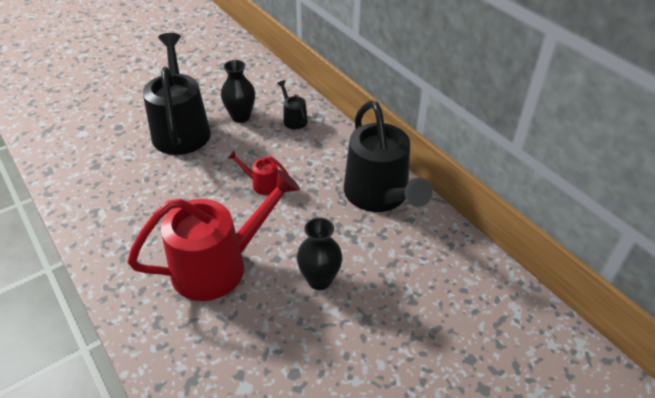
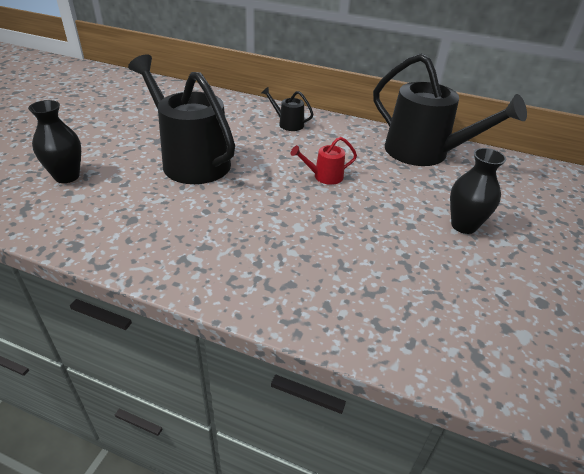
camera: 35 degrees left, 5 degrees down
red watering can [127,170,300,301] -> none
black vase [221,60,255,123] -> black vase moved to [28,100,81,183]

